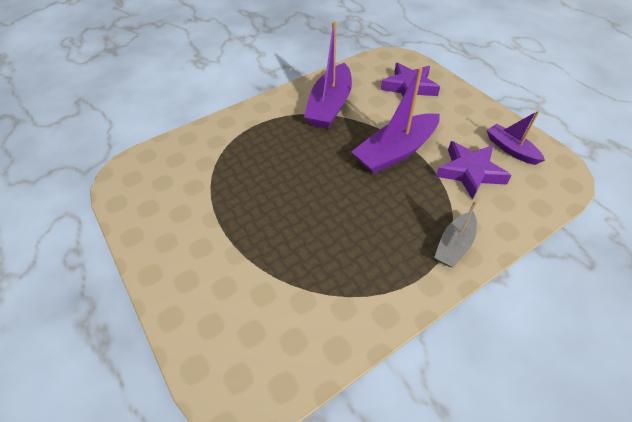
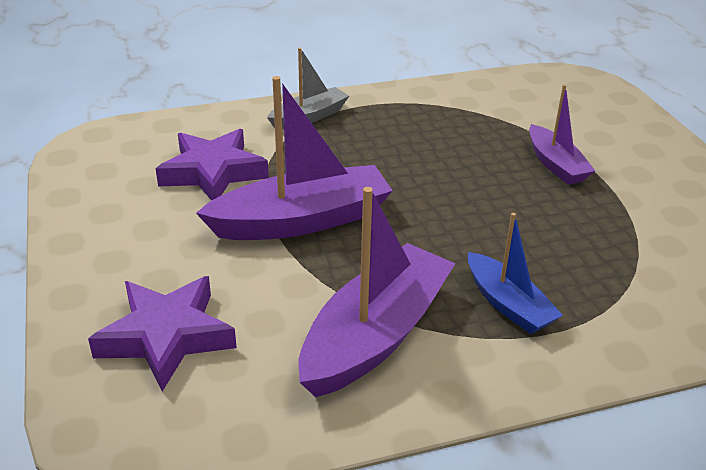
camera: 165 degrees left, 15 degrees down
purple boat [487,111,545,165] -> purple boat moved to [529,84,595,185]
none -> blue boat [468,213,563,334]

